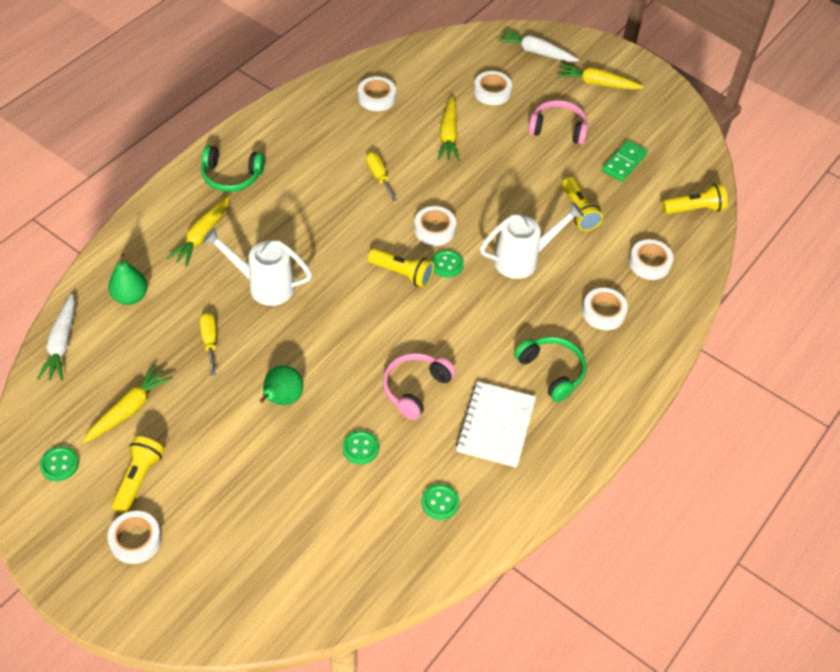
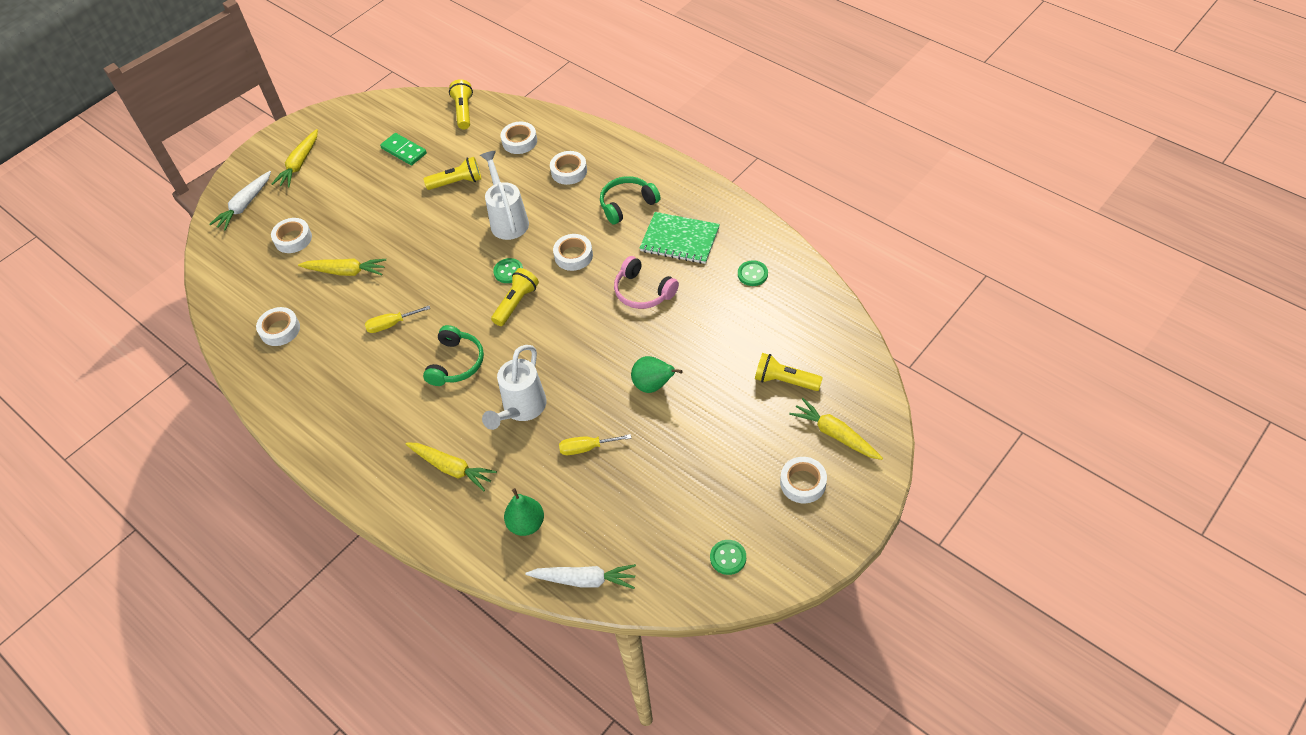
camera: 80 degrees left, 0 degrees up
yellow carrot [83,364,173,444] -> yellow carrot moved to [789,398,883,460]
yellow flashlight [111,436,164,513] -> yellow flashlight moved to [755,353,823,391]
green headphones [201,145,265,192] -> green headphones moved to [423,325,484,386]
green button [342,431,379,465] -> none
white tape [414,206,456,246] -> white tape moved to [553,234,593,271]
white notebook [456,381,536,468] -> green notebook [640,212,720,264]
pink headphones [528,100,588,145] -> none

